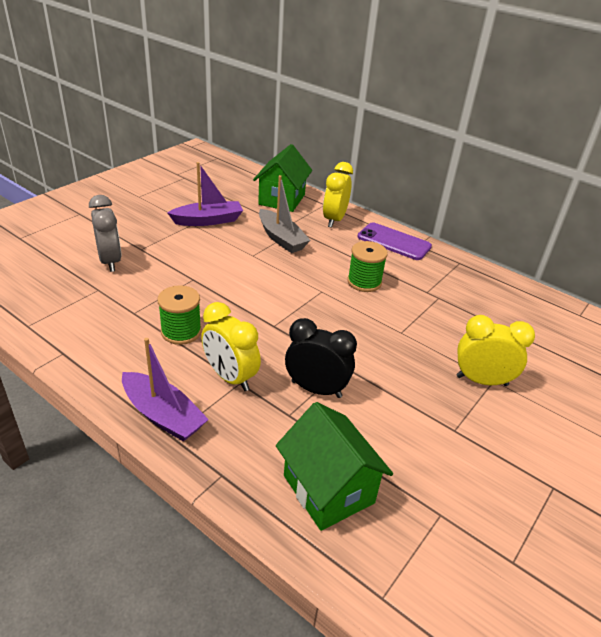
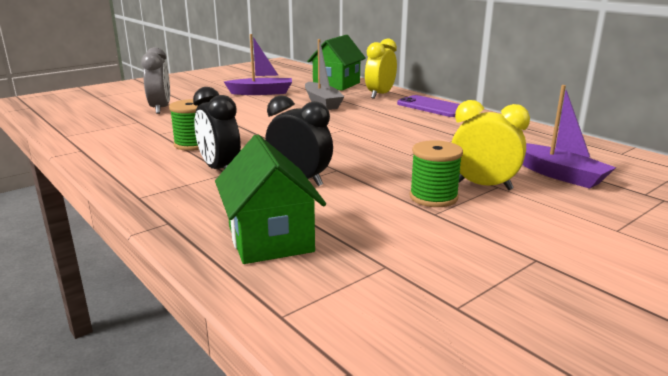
camera: 15 degrees right, 15 degrees down
purple boat [122,338,209,442] -> purple boat moved to [522,85,616,189]
yellow clock [201,302,261,391] -> black clock [193,87,241,169]
green spool [347,241,388,292] -> green spool moved to [410,140,463,207]

